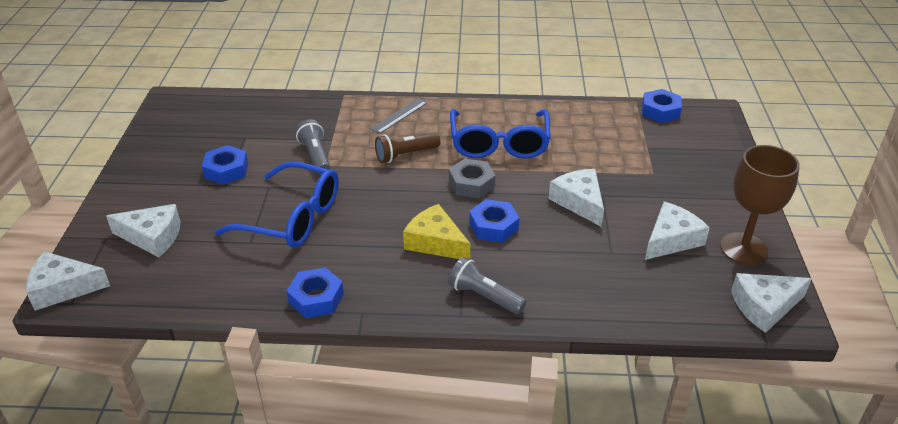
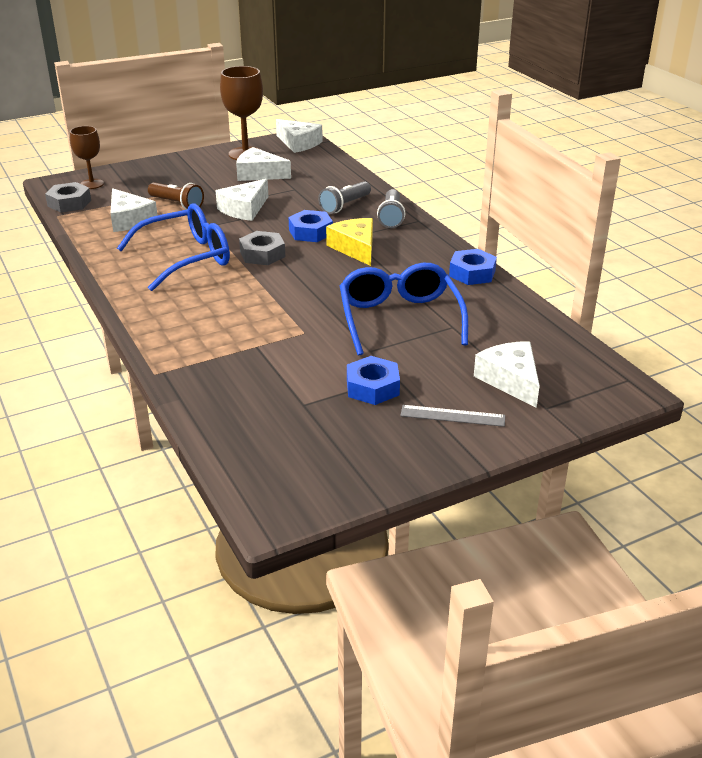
camera: 120 degrees left, 5 degrees down
white cheese [26,252,110,311] -> white cheese moved to [110,188,158,232]
grey flashlight [296,119,331,175] -> grey flashlight moved to [318,181,371,214]
grey ruler [370,98,428,134] -> grey ruler moved to [400,405,505,427]
brown flashlight [375,133,441,163] -> brown flashlight moved to [148,182,204,210]
yellow cheese [403,204,470,260] -> yellow cheese turned 150 degrees clockwise [326,218,373,266]
blue nut [642,89,682,123] -> grey nut [45,182,91,213]
none -> brown goblet [70,126,104,189]

